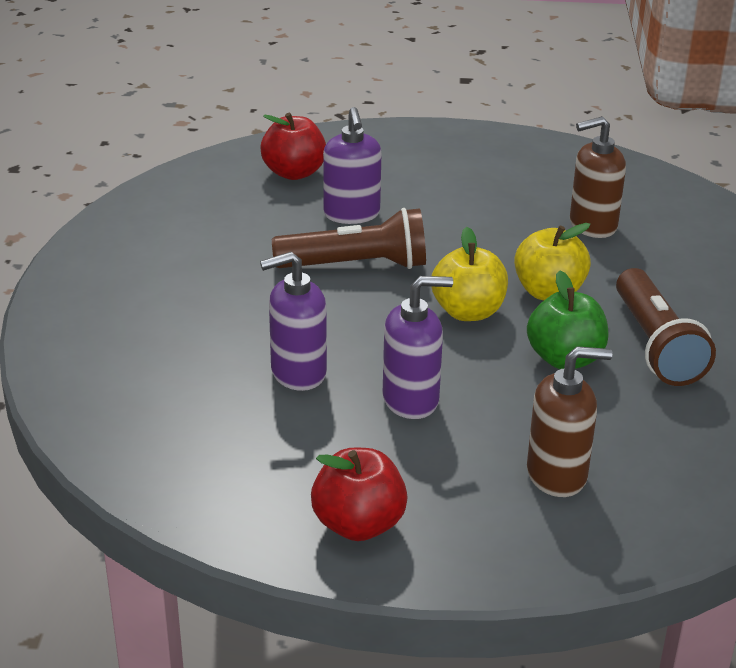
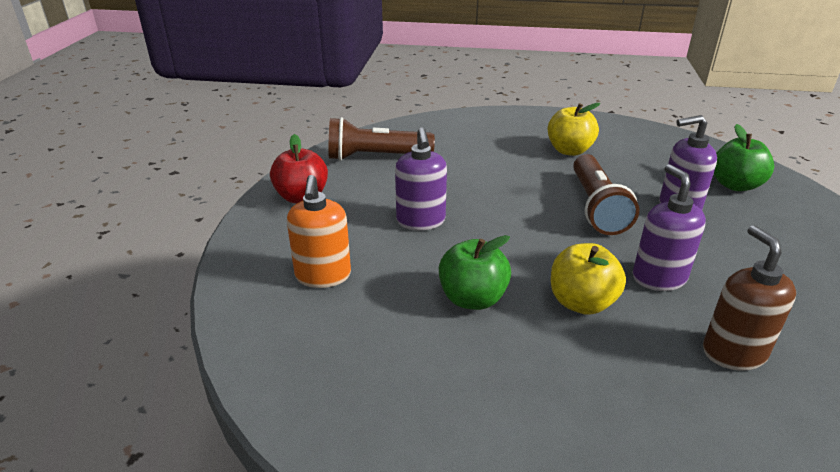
camera: 95 degrees right, 0 degrees up
red apple [260,113,326,180] -> green apple [714,124,774,191]
purple soap dispenser [260,252,327,391] -> purple soap dispenser moved to [633,164,706,291]
yellow apple [431,227,508,321] -> yellow apple moved to [548,103,600,156]
brown soap dispenser [527,346,612,497] -> orange soap dispenser [287,175,351,288]
brown flashlight [616,268,716,386] -> brown flashlight moved to [328,117,435,161]

